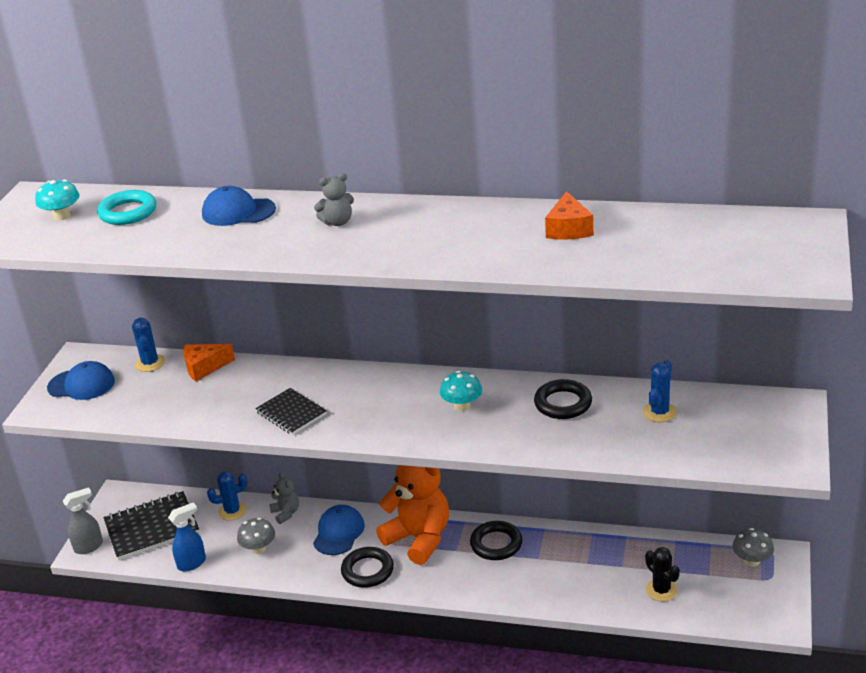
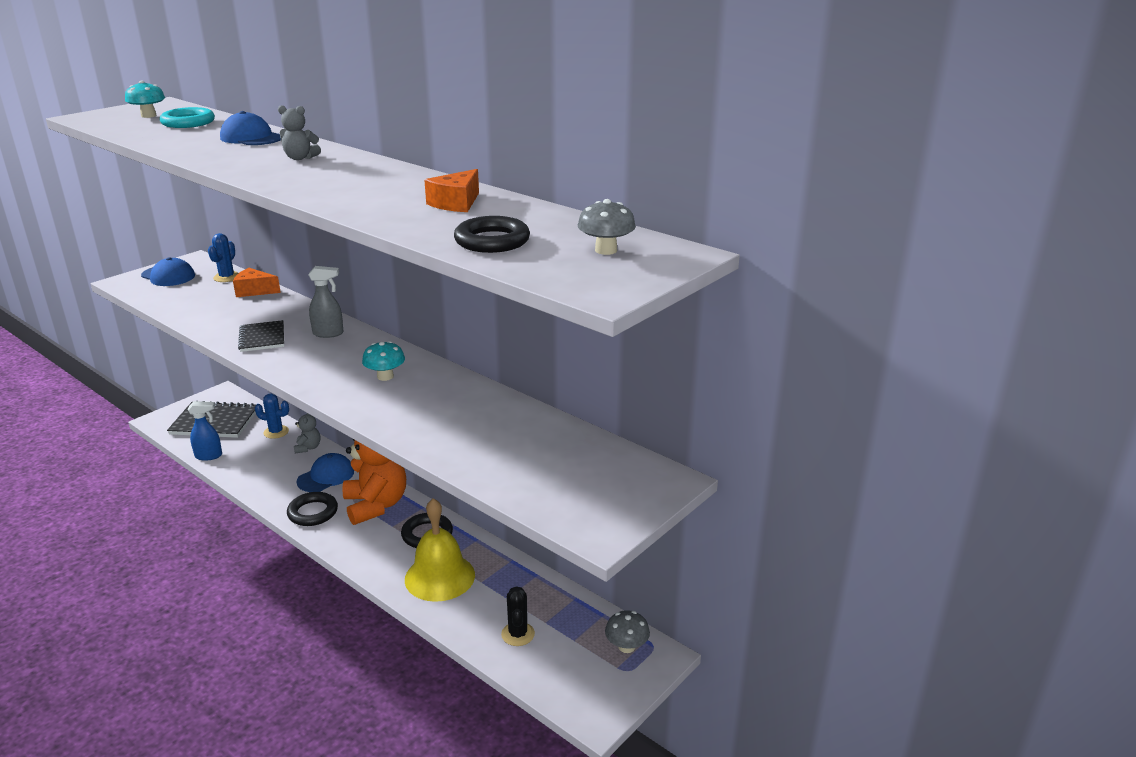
camera: 25 degrees right, 5 degrees down
grey spray bottle [63,487,103,554] -> grey spray bottle moved to [308,266,344,338]
grey mushroom [237,518,275,554] -> grey mushroom moved to [578,199,636,255]
black ring [534,379,592,419] -> black ring moved to [454,216,530,253]
blue cactus [643,360,677,422] -> none
none -> yellow bell [405,498,475,602]

